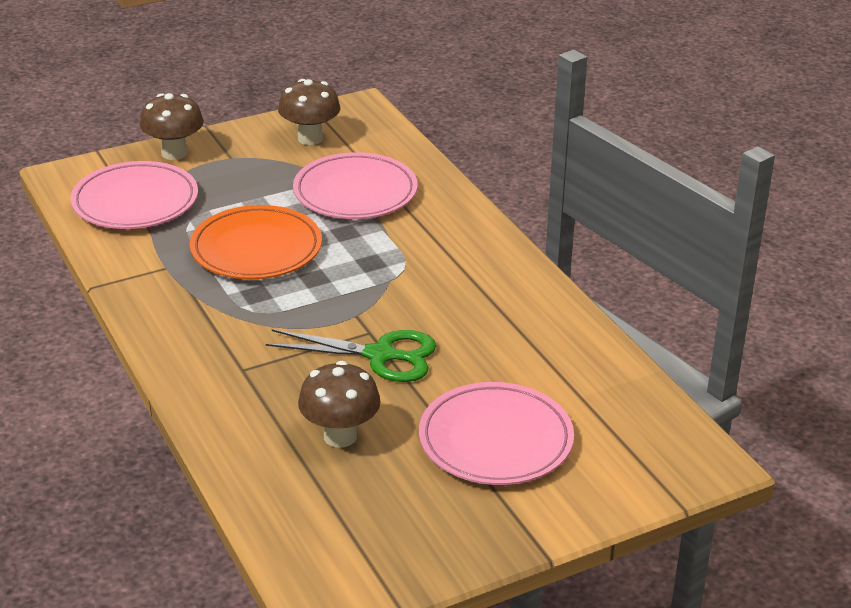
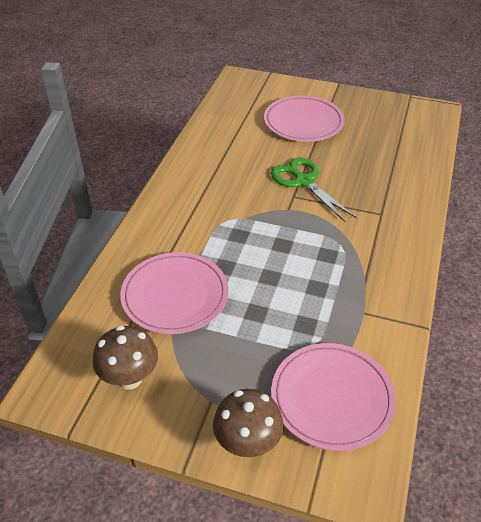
camera: 135 degrees left, 10 degrees up
orange plate [190,205,322,279] -> none
brown mushroom [298,361,381,448] -> none

